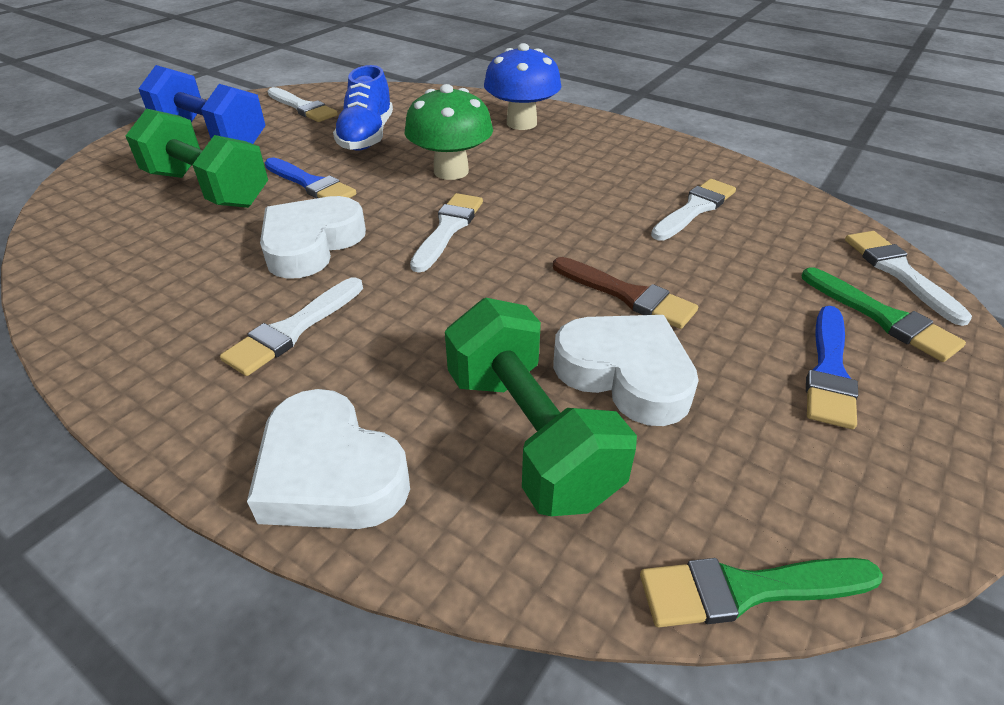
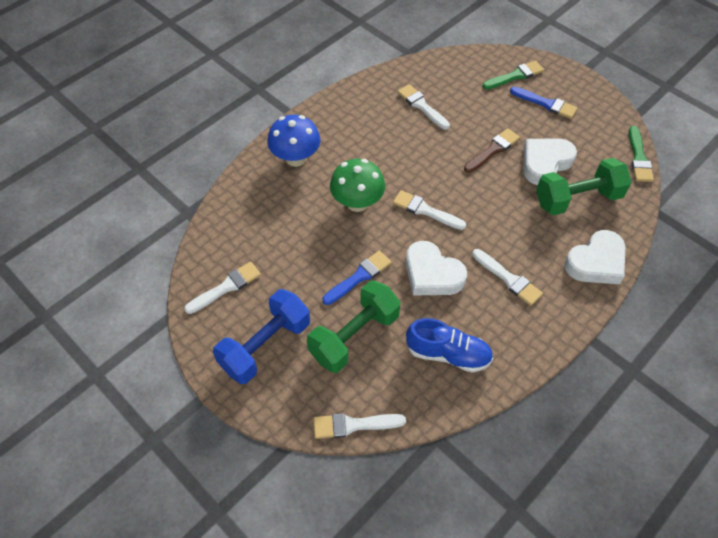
camera: 80 degrees left, 15 degrees up
blue shoe [333,65,393,151] -> blue shoe moved to [406,318,493,373]
white brush [845,231,972,326] -> white brush moved to [314,413,406,439]

